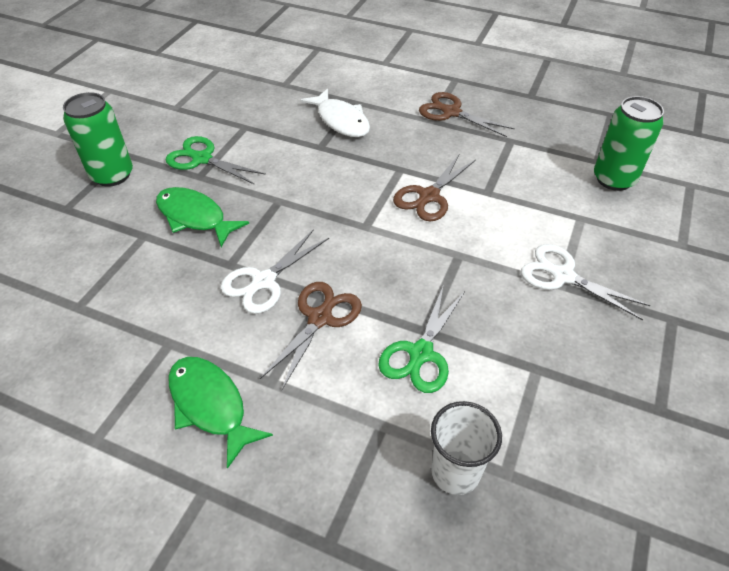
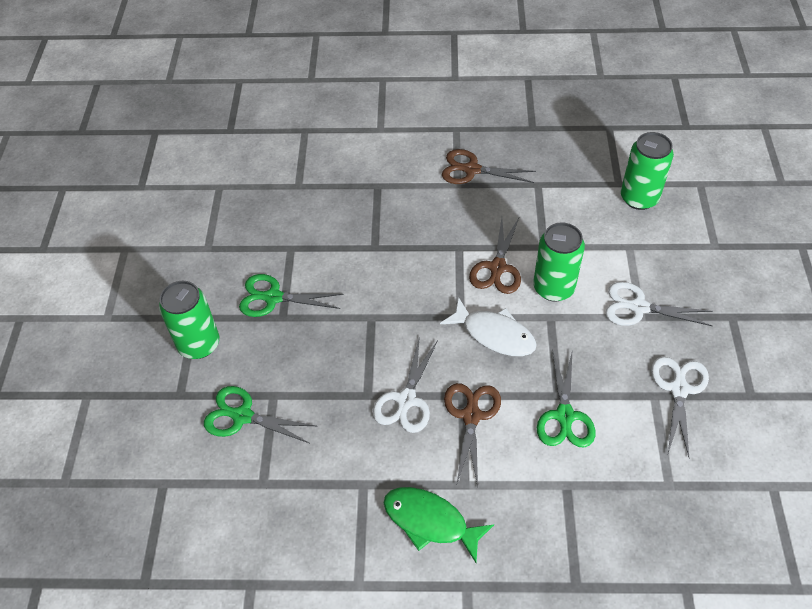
camera: 20 degrees left, 5 degrees up
green fish [156,187,249,247] -> none
white fish [301,88,370,137] -> white fish moved to [440,297,537,356]
white cup [431,401,502,495] -> none
none -> green scissors [204,386,316,443]
none -> green can [533,222,585,302]
none -> white scissors [651,357,709,457]

